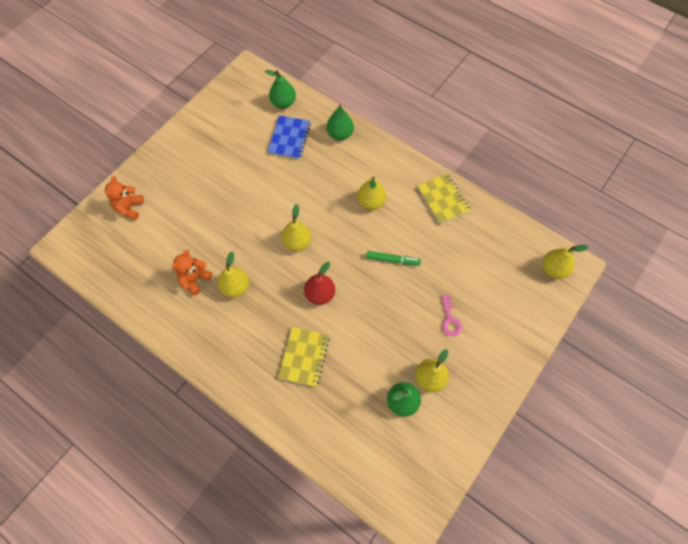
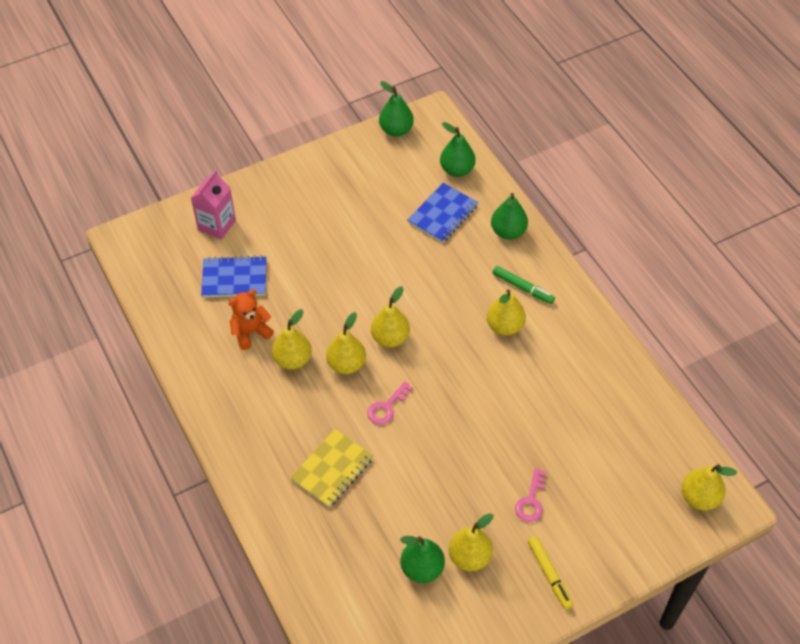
camera: 25 degrees right, 10 degrees down
orange teddy bear [105,176,144,220] -> pink carton [191,170,236,240]
red pear [304,262,335,305] -> pink key [367,382,413,425]
green marker [366,251,421,266] -> green marker moved to [493,266,555,304]
yellow notebook [417,174,471,225] -> none
none -> blue notebook [201,255,267,297]
none -> yellow pear [326,312,366,374]
none -> green pear [379,81,414,137]
none -> yellow marker [528,536,573,610]

